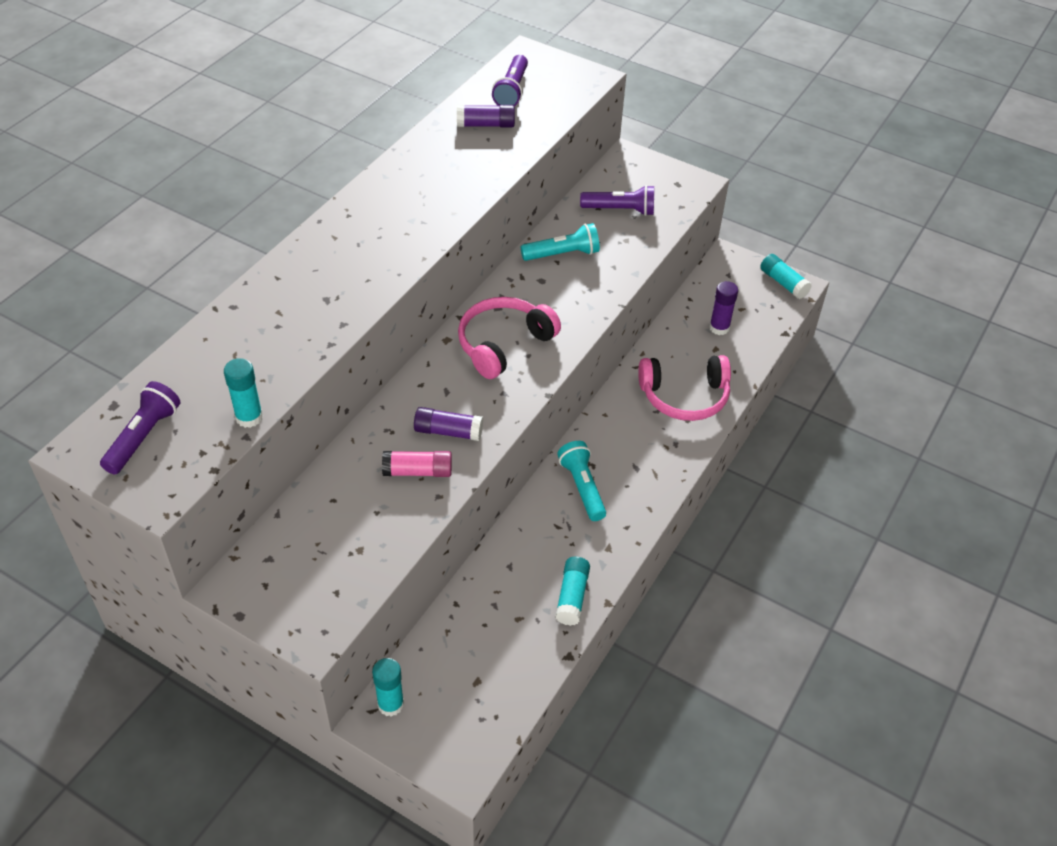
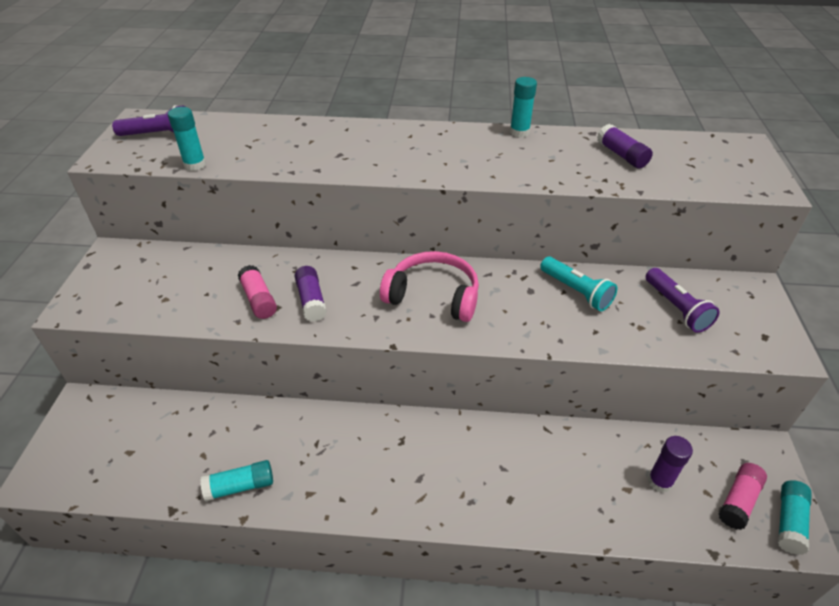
camera: 65 degrees right, 5 degrees down
turquoise glue stick [372,658,404,717] -> turquoise glue stick moved to [510,77,537,137]
purple flashlight [492,55,528,107] -> none
turquoise flashlight [557,441,606,521] -> none
pink headphones [638,355,731,421] -> none
none -> pink glue stick [718,463,767,530]

